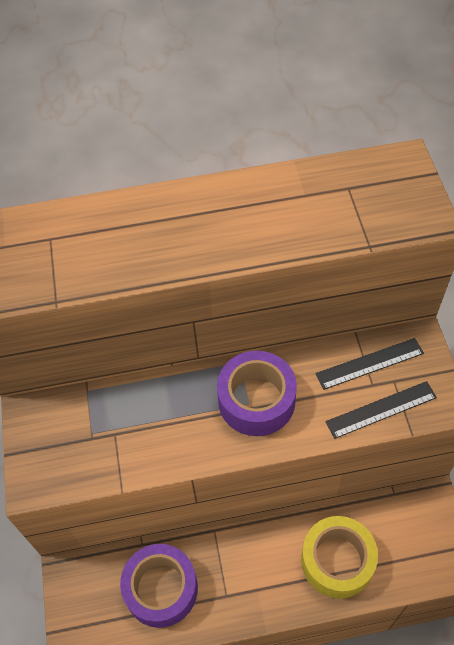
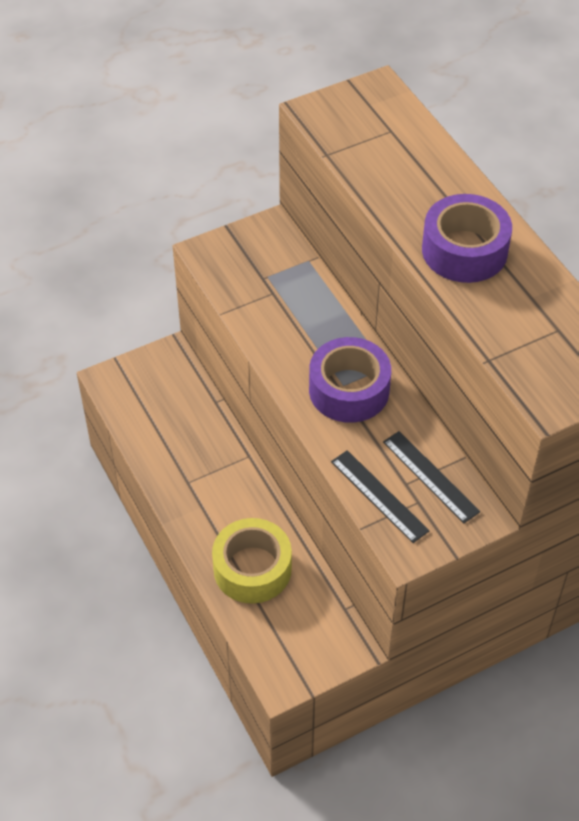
camera: 70 degrees right, 5 degrees down
purple tape [120,544,198,628] -> purple tape moved to [422,194,512,283]

